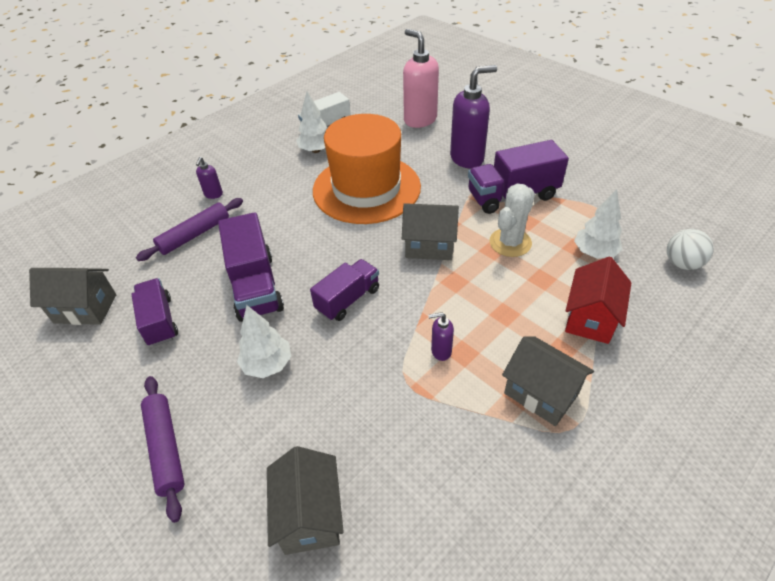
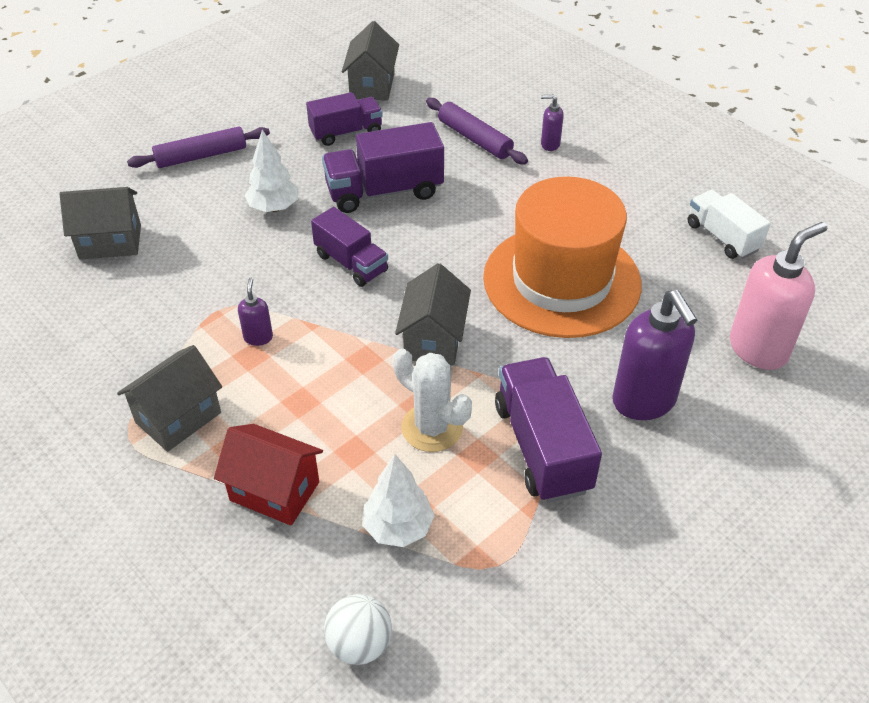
camera: 90 degrees right, 0 degrees up
white tree [296,92,327,153] -> none

